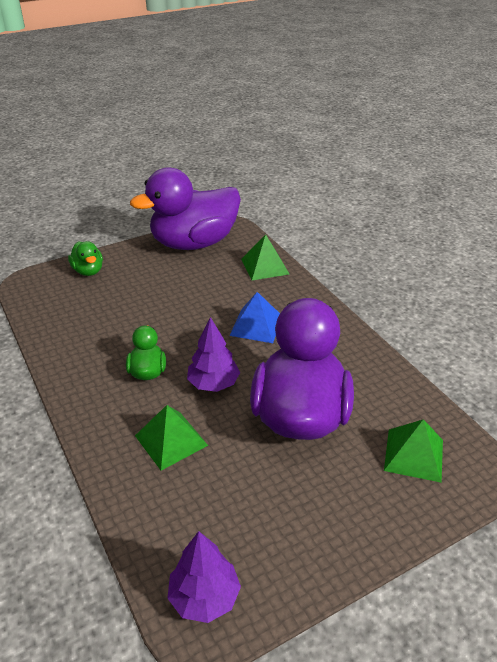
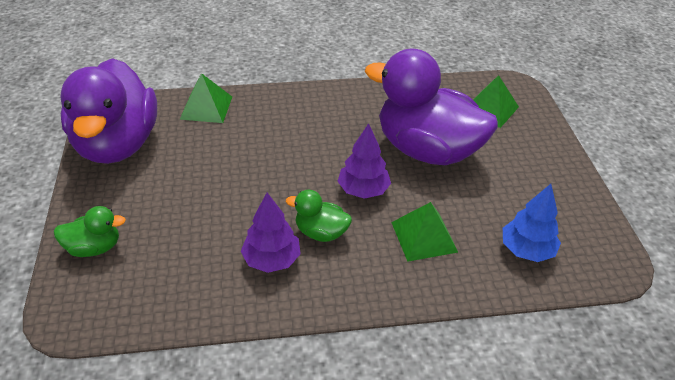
camera: 70 degrees left, 5 degrees up
purple tree [167,531,241,623] -> purple tree moved to [241,193,301,273]
blue pyramid [229,292,280,343] -> none
none -> blue tree [503,184,561,262]

